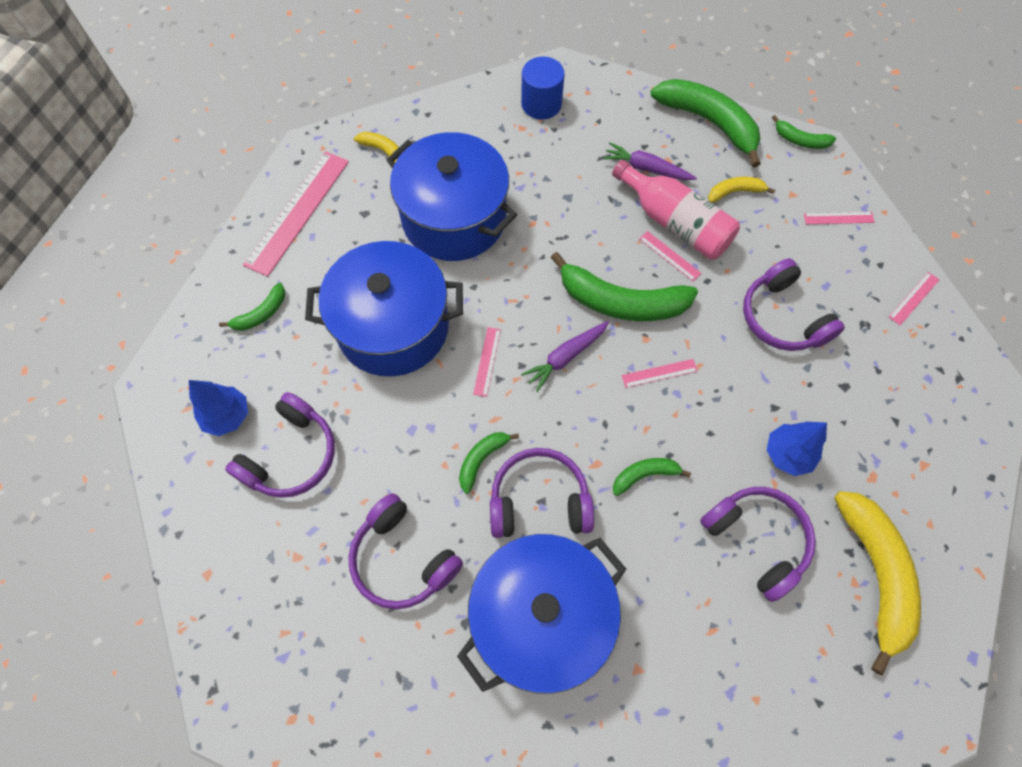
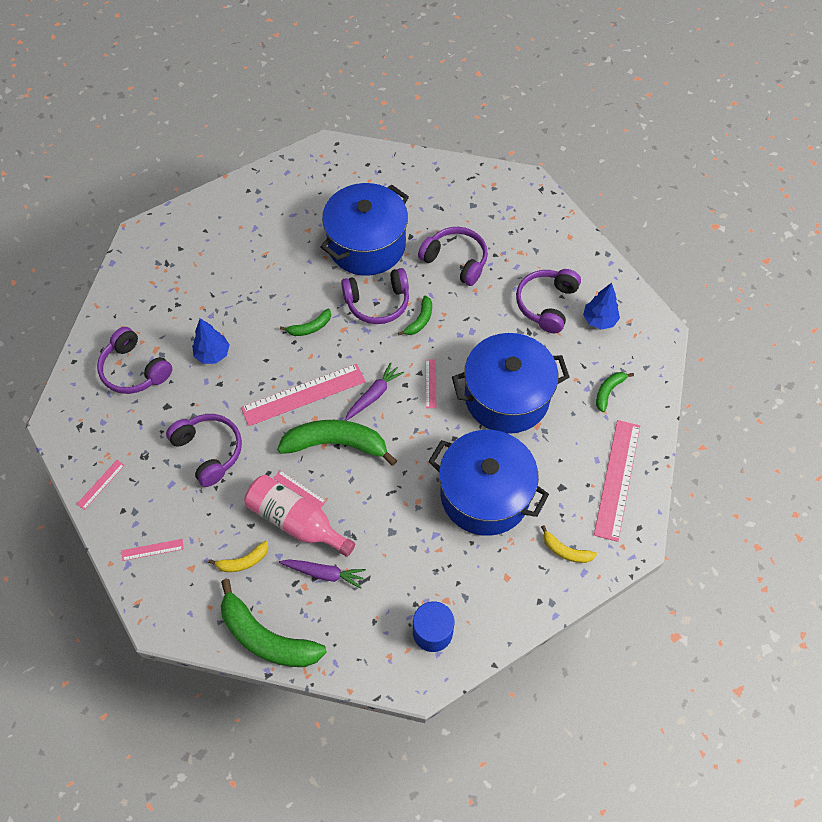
camera: 170 degrees right, 5 degrees down
pink ruler [621,359,698,388] -> pink ruler [241,364,365,426], size x2.23
purple headphones [700,487,816,602] -> purple headphones moved to [97,327,172,394]
green banana [772,115,836,149] -> none
yellow banana [834,491,921,676] -> none

